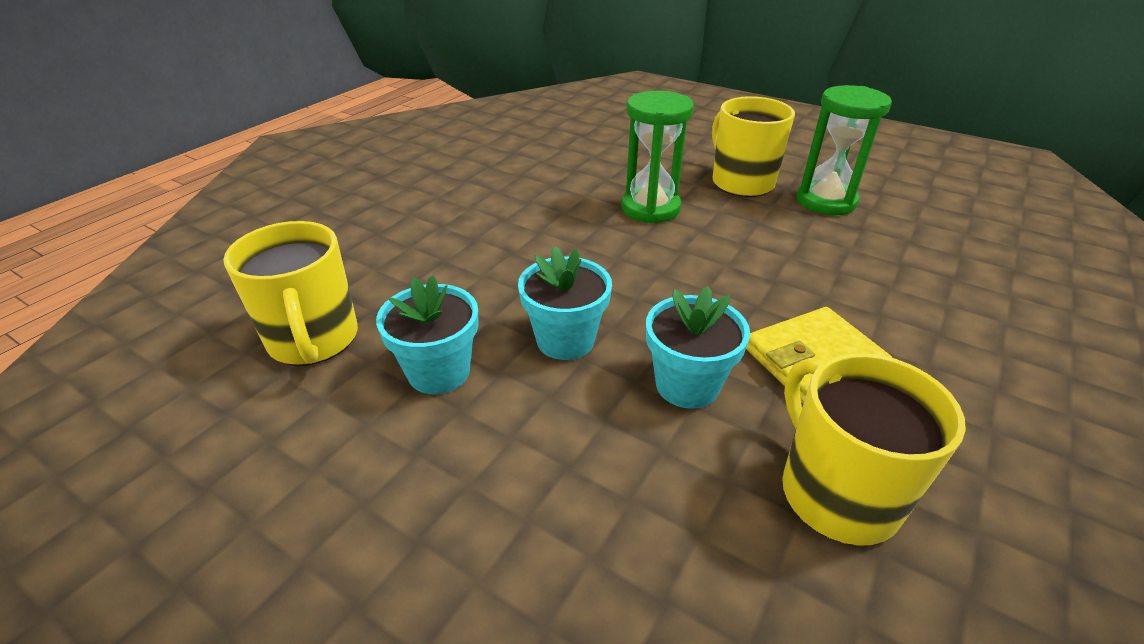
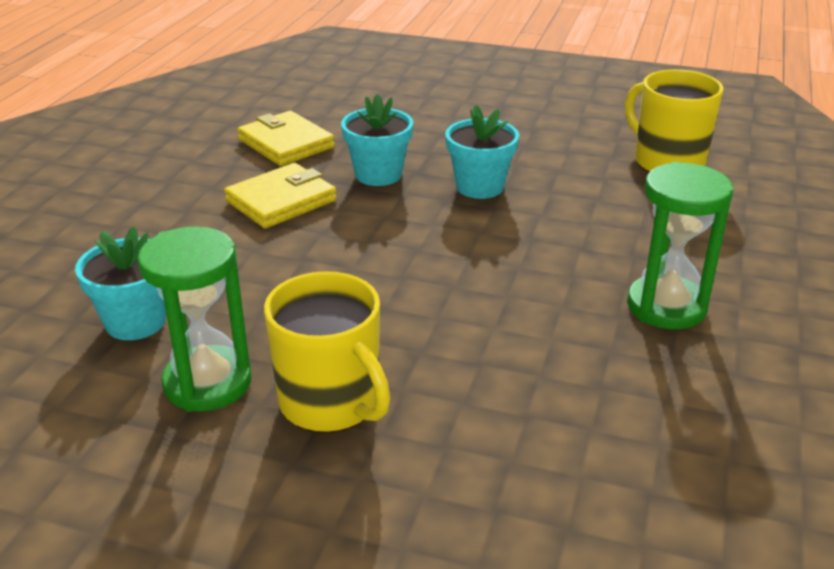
camera: 165 degrees right, 5 degrees down
turquoise flower pot [376,276,479,394] -> turquoise flower pot moved to [75,226,166,340]
green hourglass [621,91,694,224] -> green hourglass moved to [627,162,733,329]
yellow mug [782,353,966,546] -> yellow wallet [237,111,335,166]

